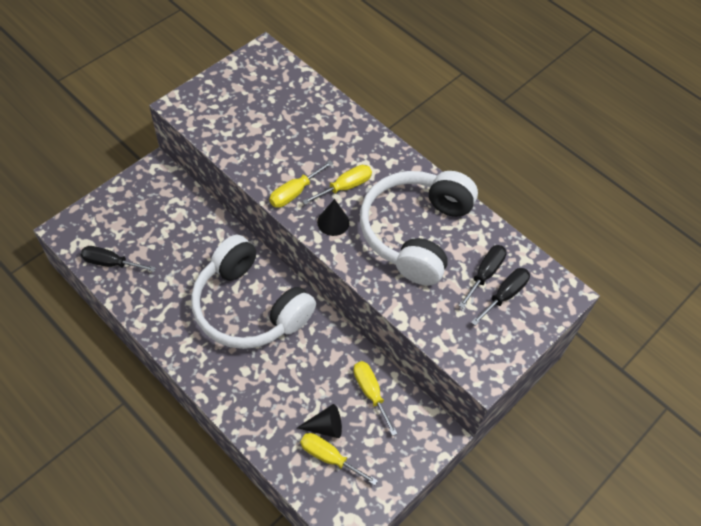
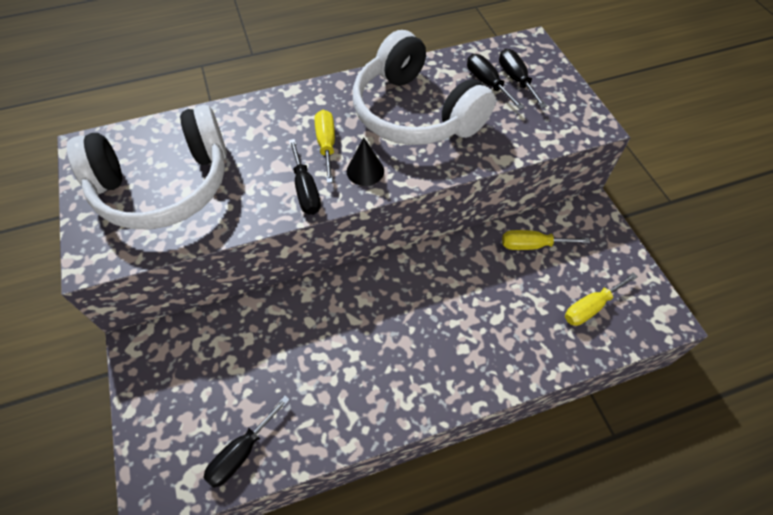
camera: 60 degrees left, 0 degrees up
white headphones [191,235,316,349] -> white headphones moved to [67,105,227,230]
yellow screwdriver [269,160,333,208] -> black screwdriver [289,139,321,215]
black cone [297,404,342,438] -> none

